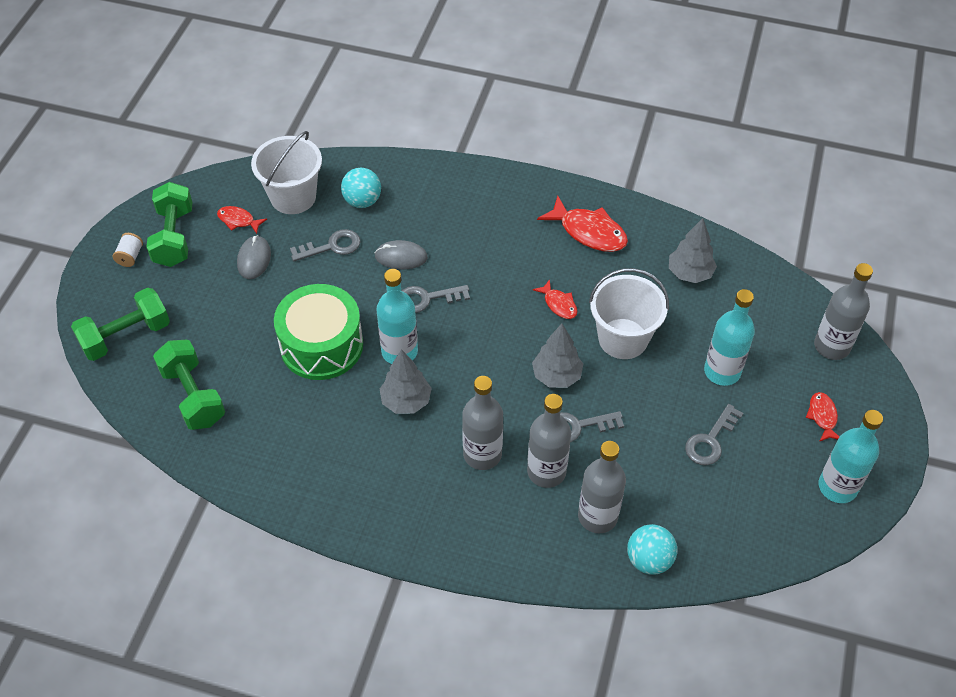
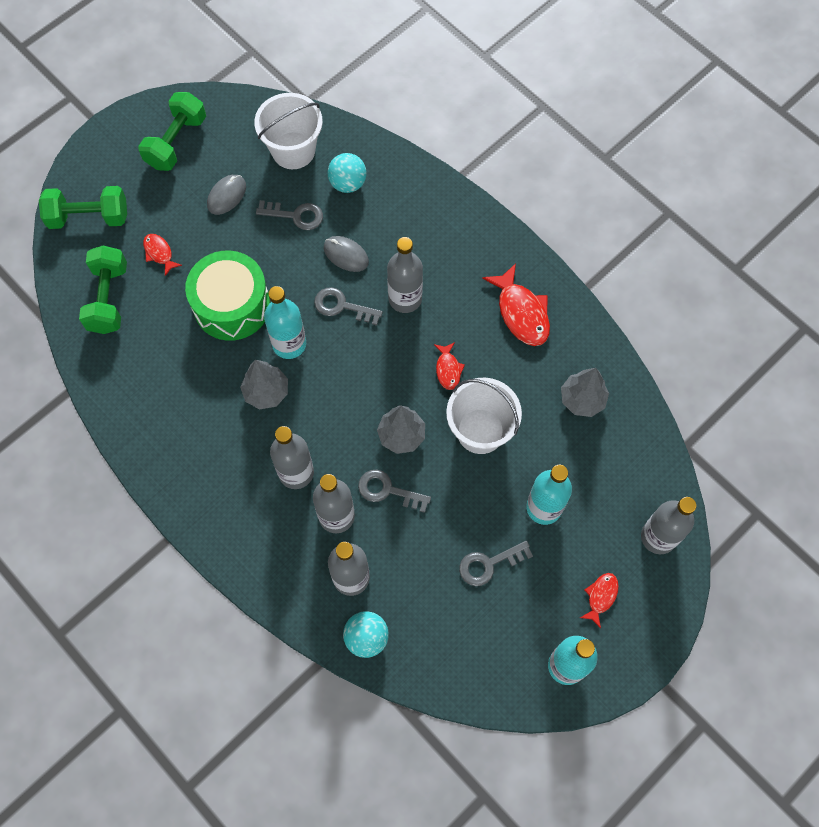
camera: 30 degrees right, 15 degrees up
white spool [113,233,143,267] -> none
red fish [217,206,267,234] -> red fish moved to [143,234,182,276]
none -> grey bottle [387,237,423,313]

